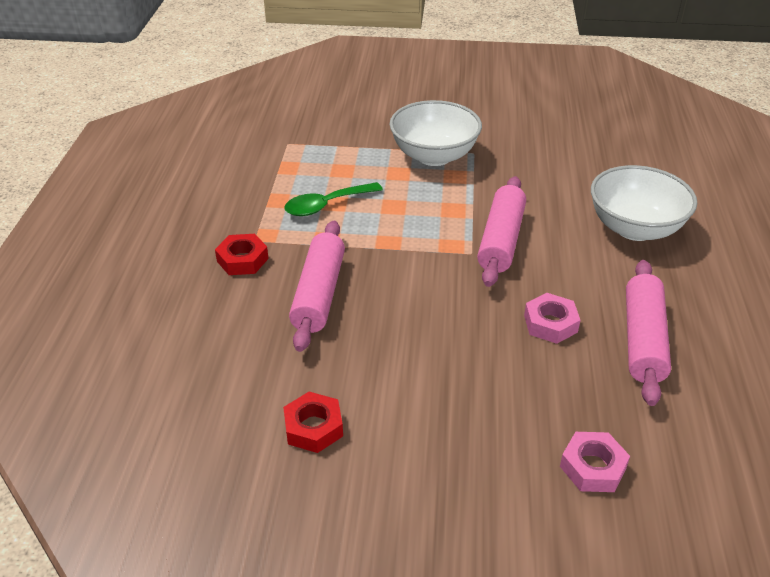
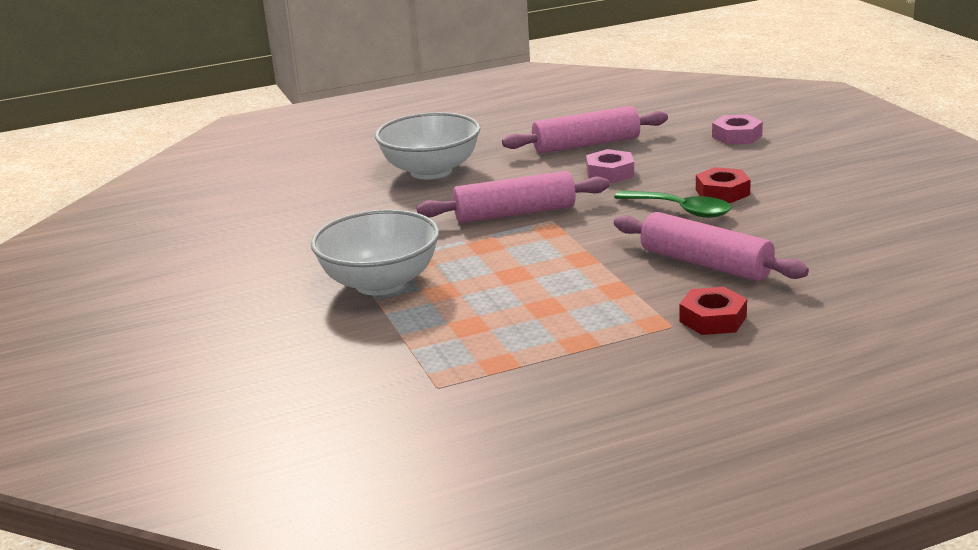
camera: 115 degrees left, 15 degrees down
red nut [283,392,343,453] -> red nut moved to [696,167,751,203]
green spoon [284,182,383,216] -> green spoon moved to [614,191,732,218]
pink rolling pin [289,221,345,352] -> pink rolling pin turned 60 degrees clockwise [614,212,809,281]

